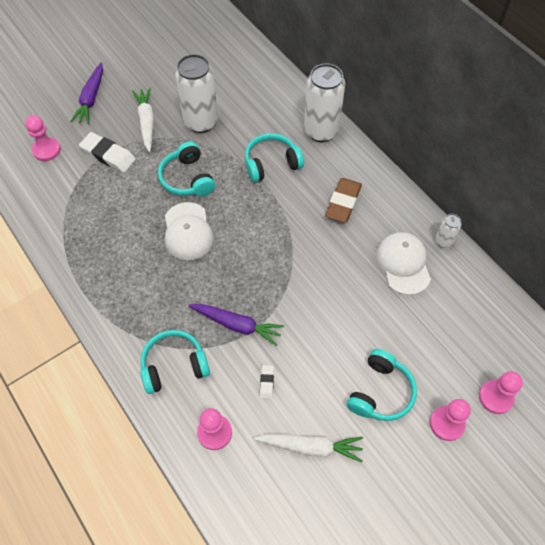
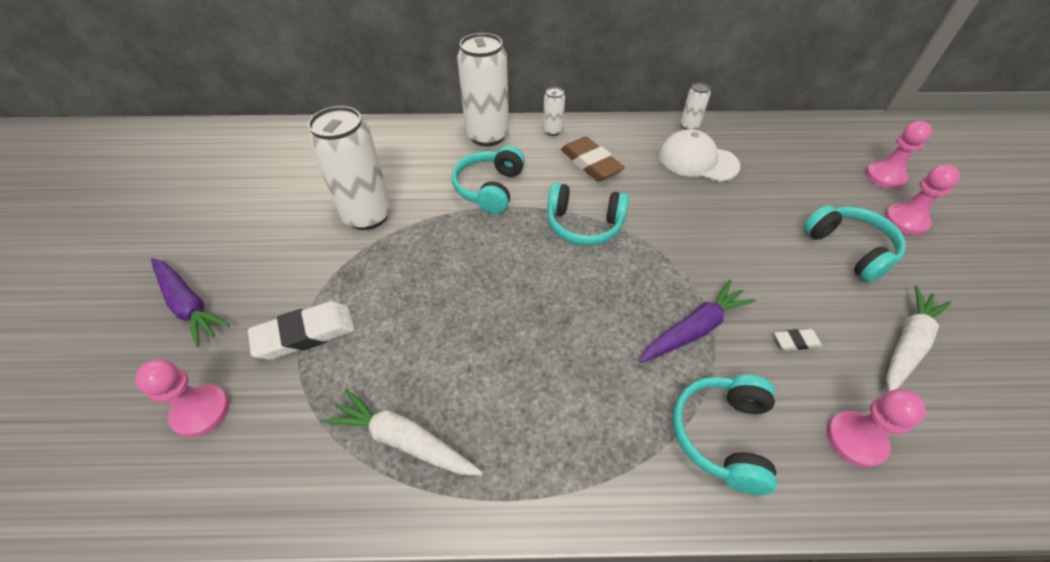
camera: 55 degrees left, 10 degrees down
white carrot [132,88,154,152] -> white carrot moved to [323,389,483,475]
turquoise headphones [158,141,215,196] -> turquoise headphones moved to [547,183,629,246]
white cap [165,202,214,260] -> none
white eraser [260,365,274,399] -> white eraser turned 45 degrees counterclockwise [775,329,822,351]
none -> white can [543,87,565,136]

